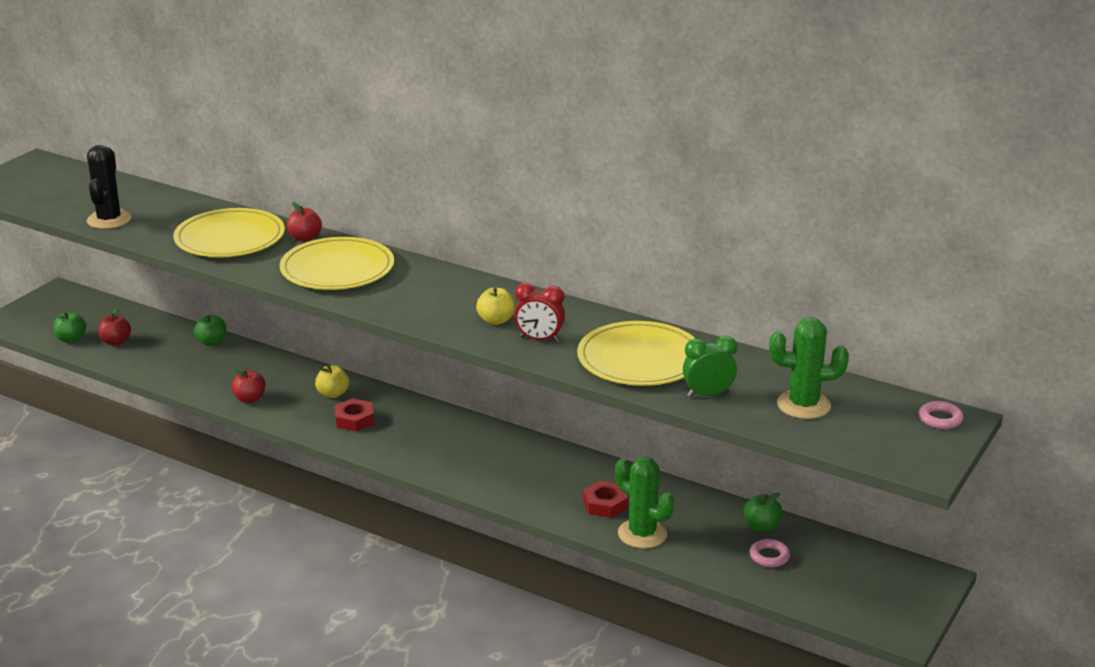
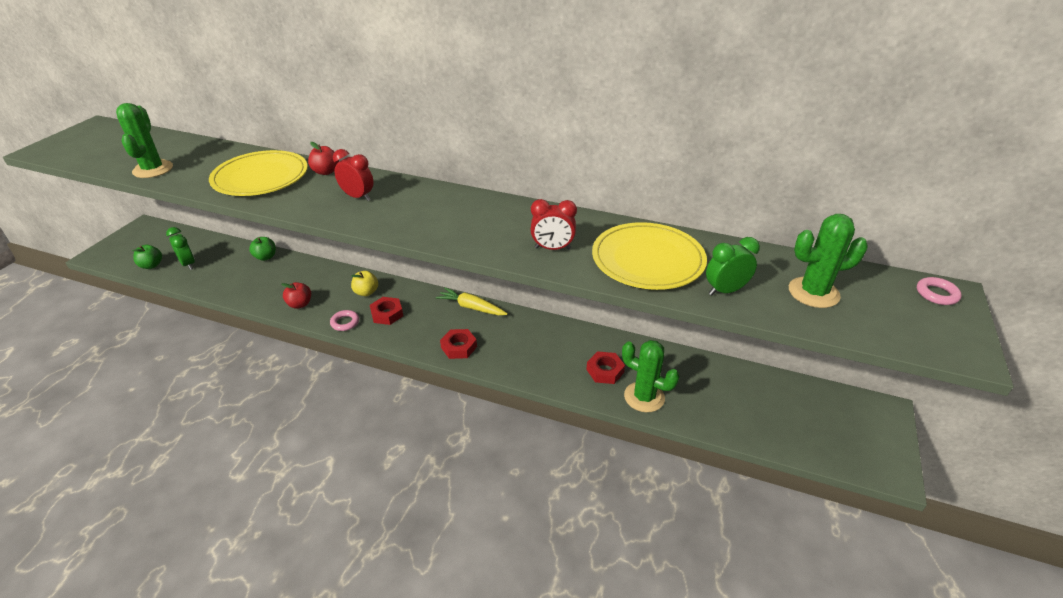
camera: 10 degrees left, 10 degrees up
black cactus [87,145,131,229] -> green cactus [116,103,173,178]
red apple [98,307,131,345] -> green clock [166,227,195,270]
yellow plate [280,237,394,290] -> red clock [333,149,374,201]
yellow apple [476,288,515,325] -> none
green apple [744,492,782,532] -> none
pink ring [750,539,790,567] -> pink ring moved to [330,310,359,331]
none -> yellow carrot [436,288,508,315]
none -> red nut [440,329,477,359]

